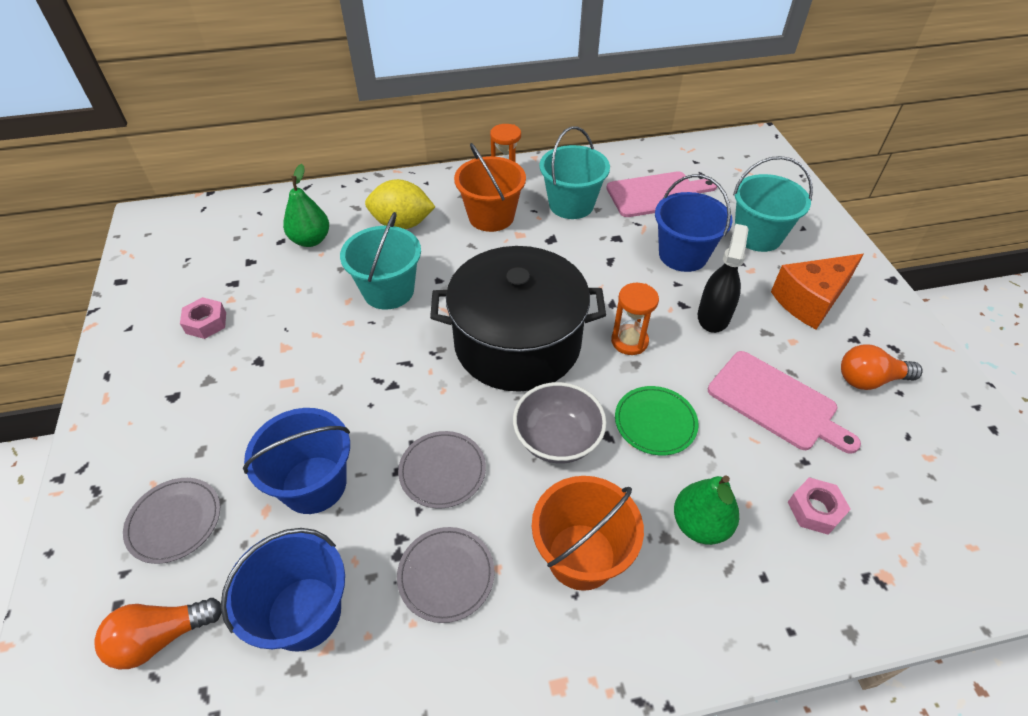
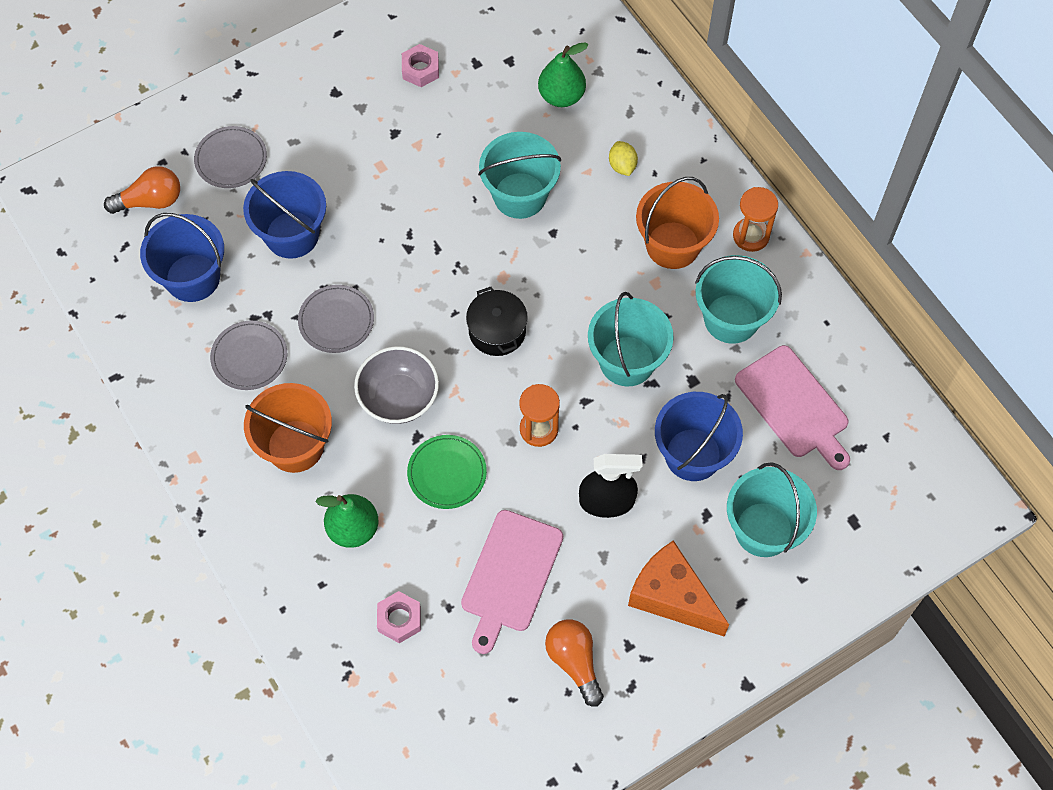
camera: 70 degrees right, 15 degrees up
orange light bulb [94,598,222,669] -> orange light bulb turned 120 degrees clockwise [104,166,180,214]
yellow lemon [365,179,435,229] -> yellow lemon [609,141,638,176], size x0.52
black pot [430,246,606,392] -> black pot [466,287,528,356], size x0.45
none -> turquoise bucket [588,292,674,386]

